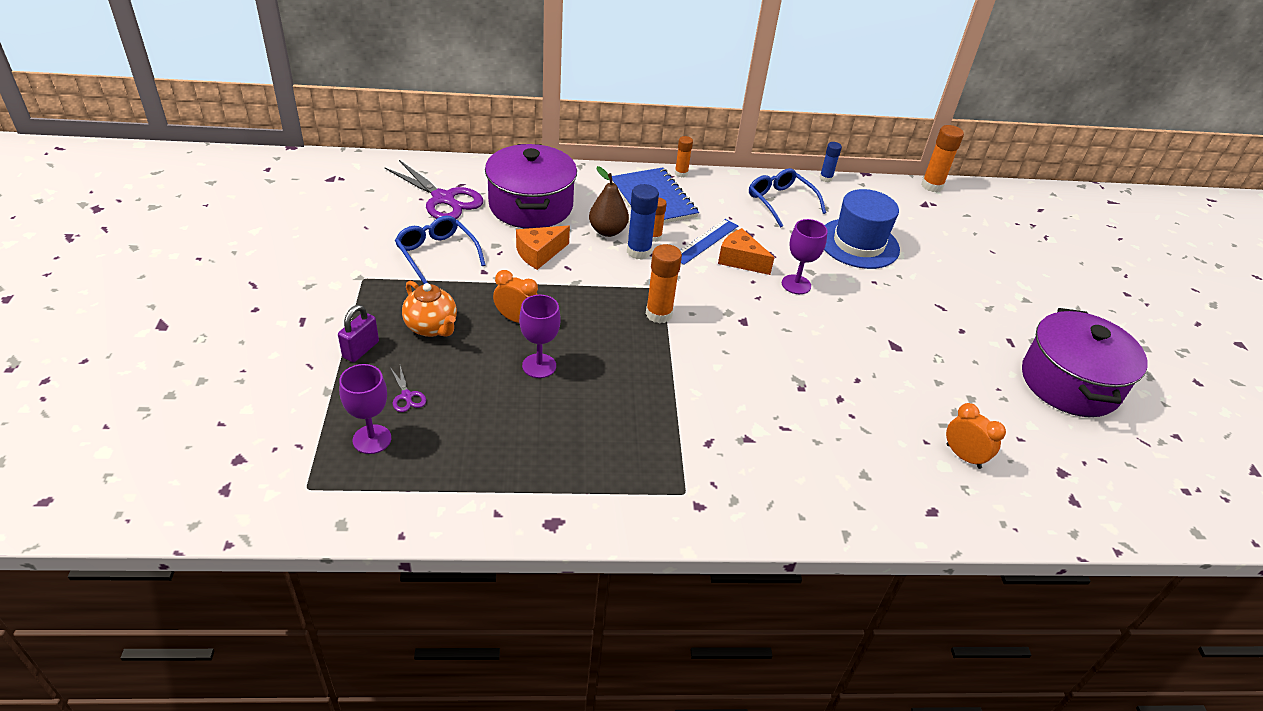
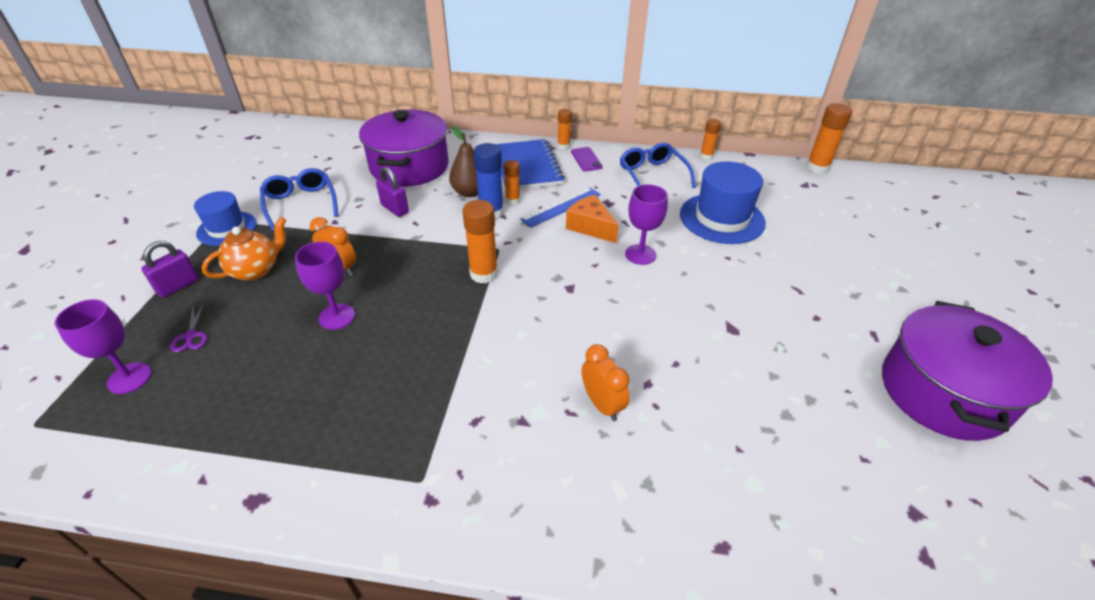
camera: 15 degrees right, 0 degrees up
purple scissors [384,160,483,219] -> none
orange teapot [402,281,457,337] -> orange teapot turned 105 degrees counterclockwise [202,217,286,281]
orange cheese [516,225,570,270] -> purple padlock [376,167,409,217]
blue glue stick [819,142,842,182] -> orange glue stick [700,119,721,160]
orange clock [946,403,1006,469] -> orange clock moved to [582,344,630,421]
none -> blue hat [194,191,257,246]
none -> purple phone [571,147,603,171]

